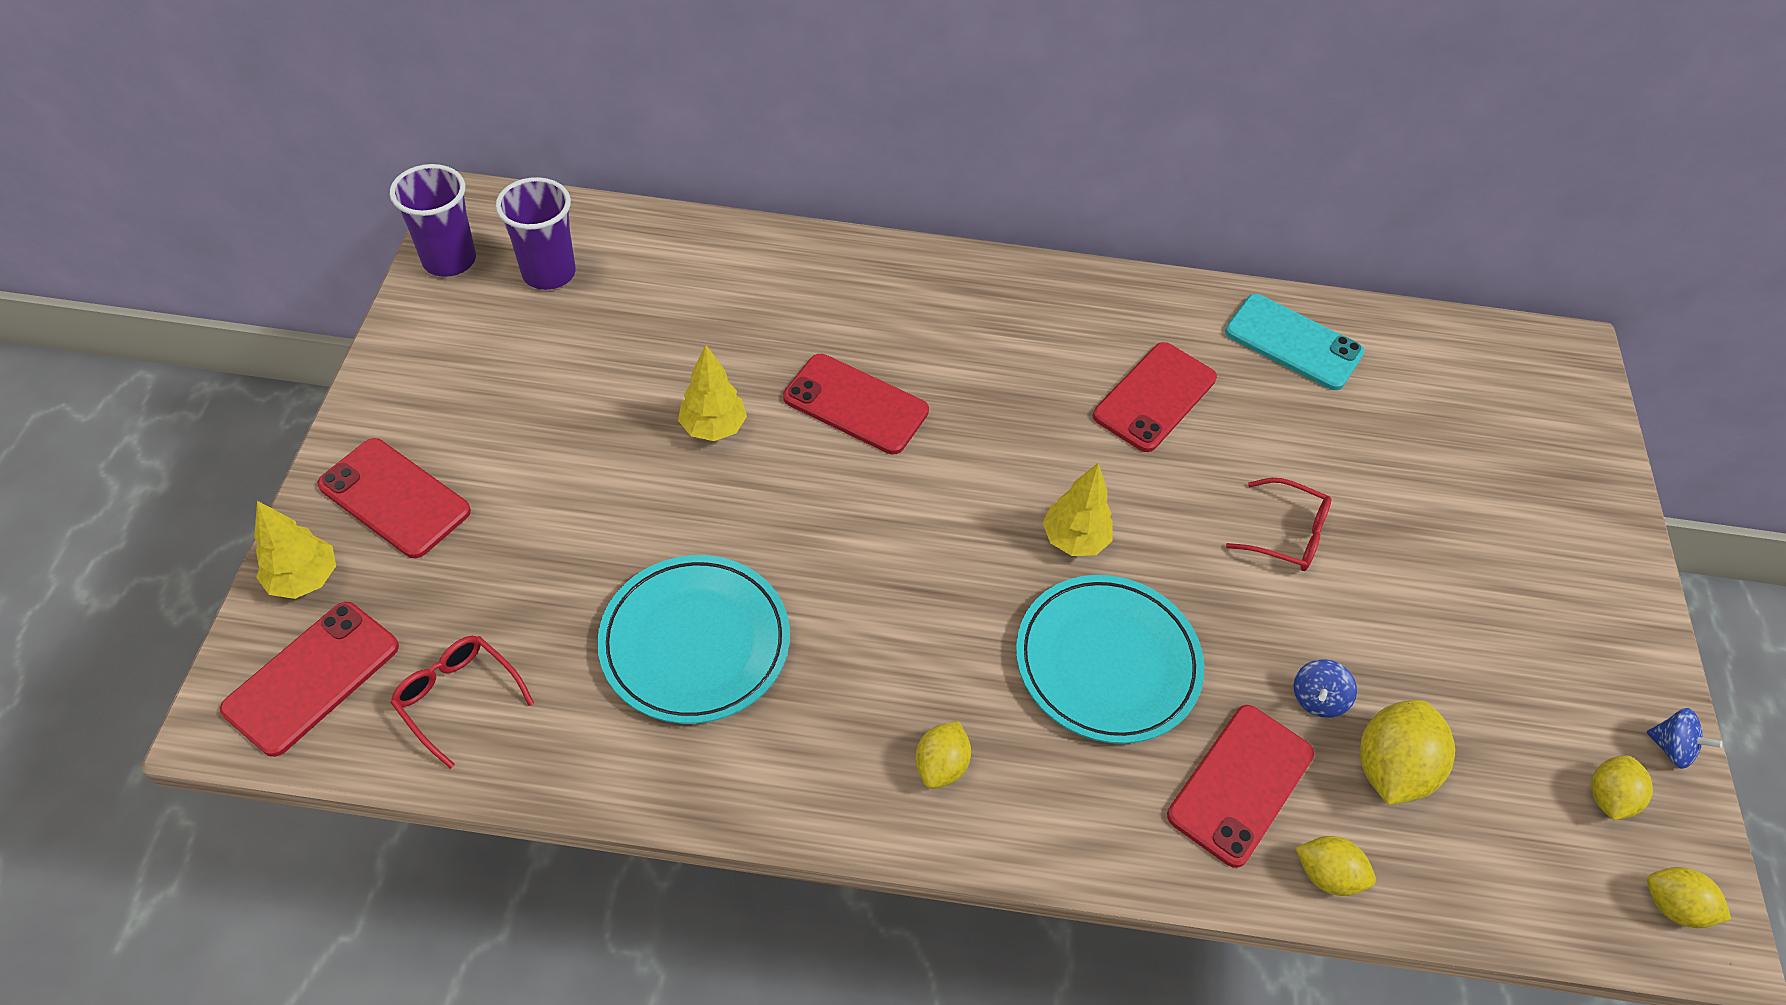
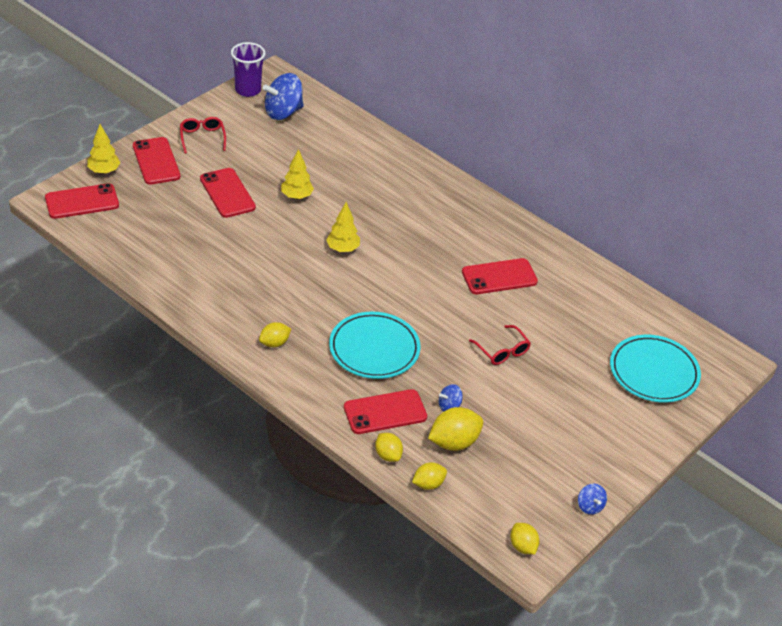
camera: 35 degrees right, 10 degrees down
red glasses [390,636,534,769] -> red glasses moved to [180,117,226,154]
purple cup [496,177,576,290] -> blue spinning top [263,73,304,120]
turquoise plate [597,555,790,724] -> turquoise plate moved to [610,335,701,403]
red phone [783,354,929,454] -> red phone moved to [200,168,256,218]
yellow tree [1043,463,1113,556] -> yellow tree moved to [326,202,360,252]
turquoise phone [1225,294,1365,390] -> none
yellow lemon [1591,755,1653,820] -> yellow lemon moved to [412,462,447,490]

